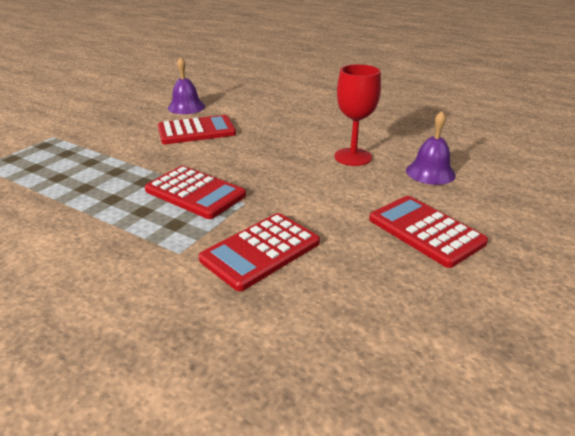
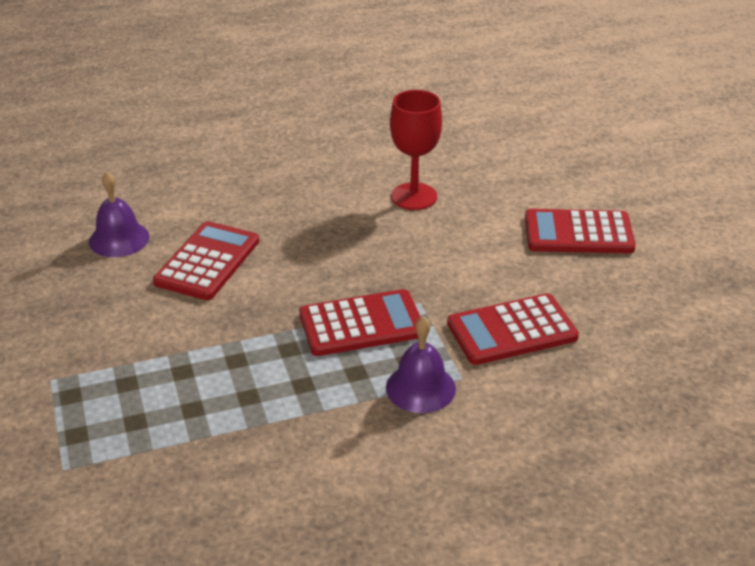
camera: 50 degrees left, 5 degrees up
red calculator [199,213,320,291] -> red calculator turned 75 degrees clockwise [447,293,579,365]
purple bell [406,111,456,185] -> purple bell moved to [386,316,456,413]

